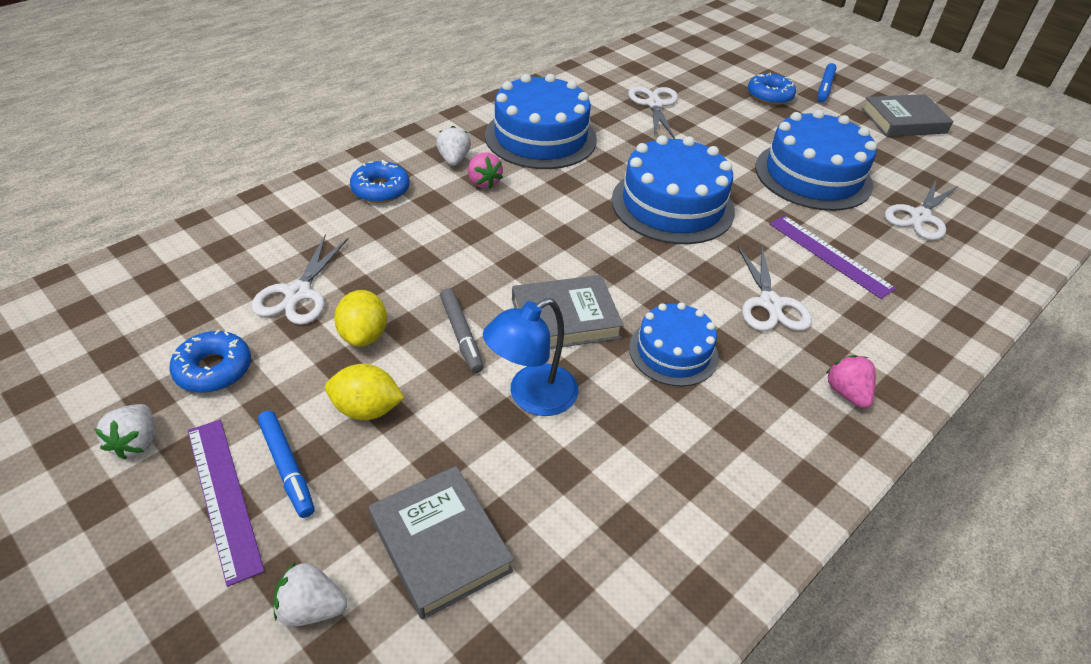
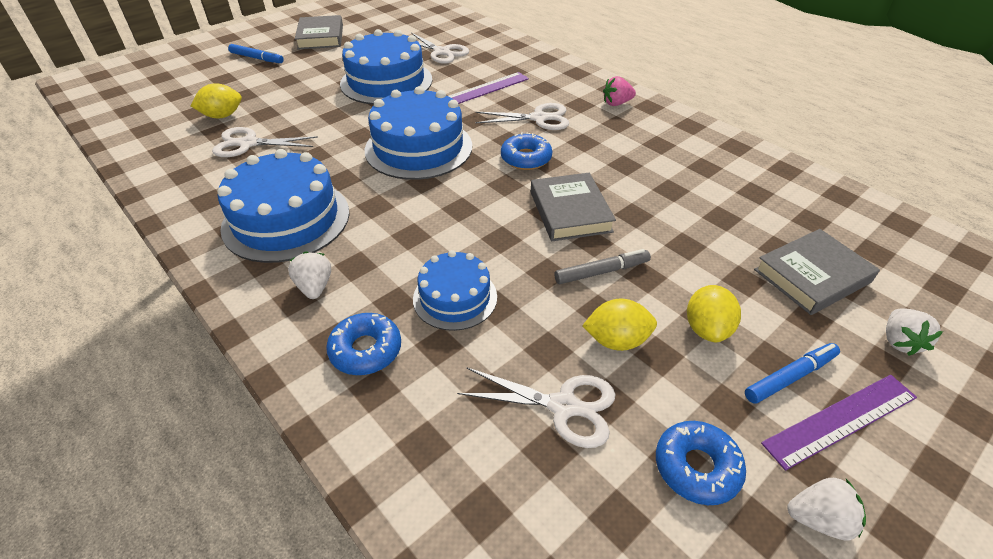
camera: 85 degrees left, 0 degrees up
white strawberry [436,126,471,166] -> white strawberry turned 75 degrees clockwise [288,251,331,299]
pink strawberry [468,152,503,189] -> none
blue lamp [483,298,578,416] -> none
blue cake [629,302,719,386] -> blue cake moved to [413,250,497,331]
blue donut [748,73,796,105] -> blue donut moved to [501,132,552,170]
none -> yellow lemon [191,83,242,118]

